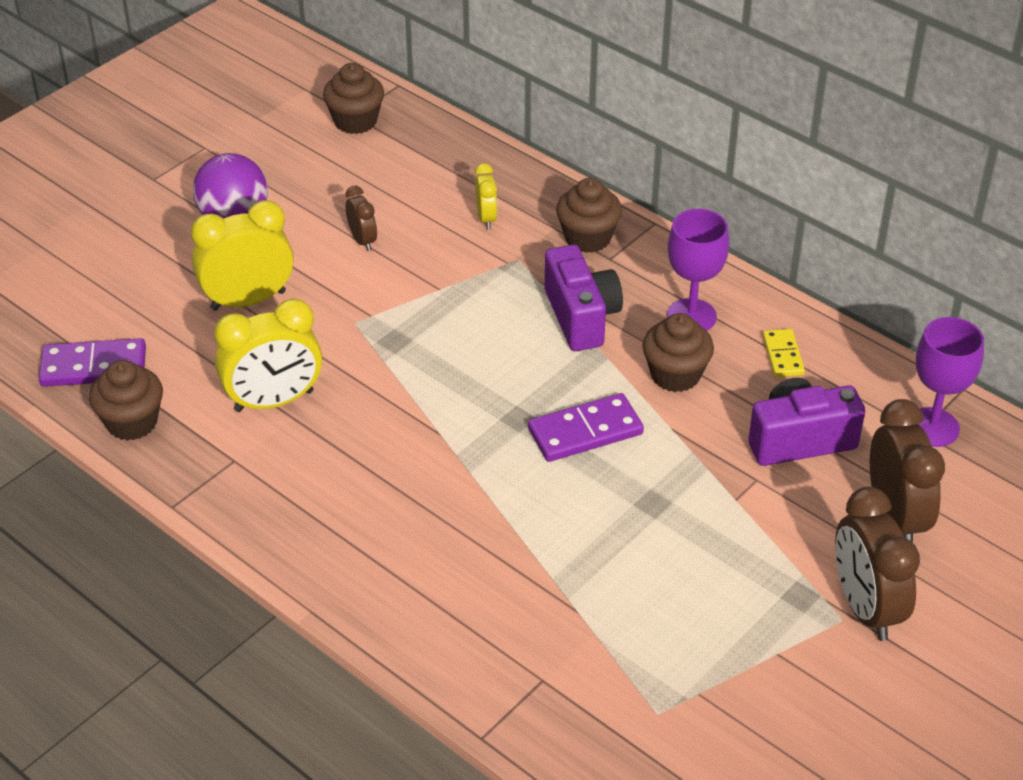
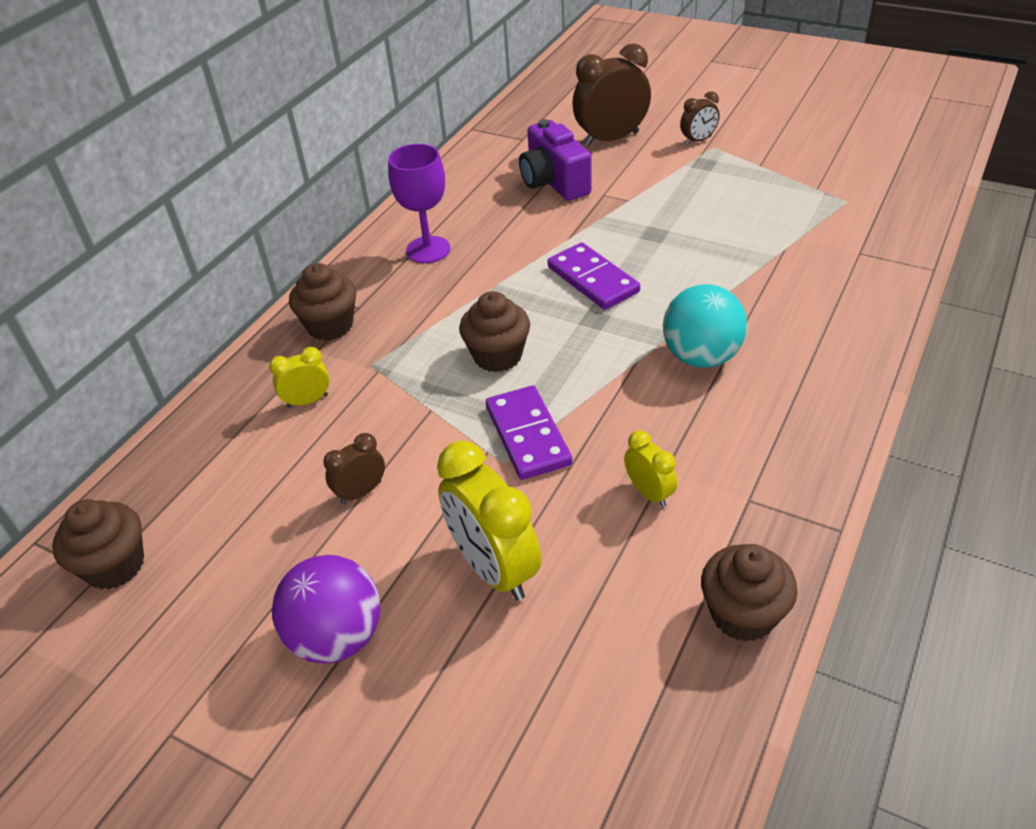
camera: 100 degrees left, 0 degrees up
purple domino [39,338,146,387] -> purple domino moved to [486,386,572,480]
yellow clock [214,298,322,412] -> yellow clock [624,430,677,507], size x0.52
purple camera [544,245,623,351] -> none
brown cupcake [642,313,714,392] -> brown cupcake moved to [459,291,530,372]
yellow domino [763,329,805,377] -> none
brown clock [835,487,920,641] -> brown clock [680,91,720,145], size x0.52
purple goblet [916,317,984,447] -> none
none -> turquoise ball [663,284,748,368]

